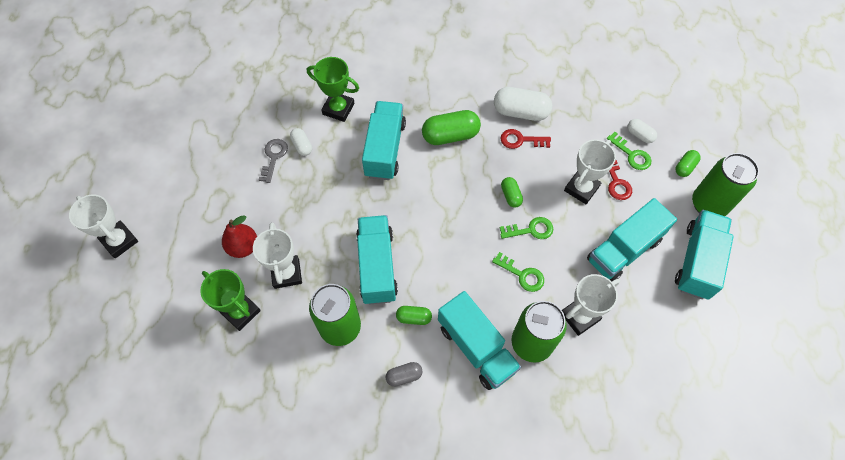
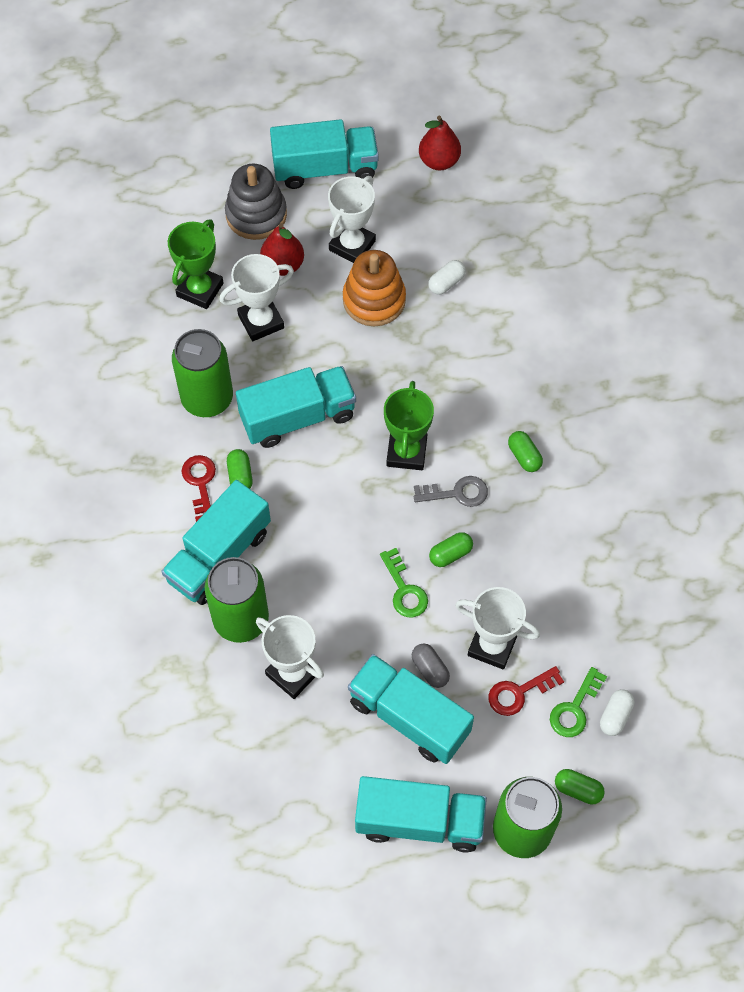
camera: 75 degrees right, 0 degrees up
white trophy [69,195,138,258] -> white trophy moved to [328,176,376,263]
grey key [258,139,288,183] -> grey key moved to [414,476,488,507]
green trophy [307,57,359,122] -> green trophy moved to [384,381,434,470]
turquoise truck [362,101,406,180] -> turquoise truck moved to [270,119,379,189]
grey capsule [386,362,423,387] -> grey capsule moved to [412,644,450,688]
green capsule [422,110,481,145] -> green capsule [508,431,543,472], size x0.53
green key [492,252,544,292] -> none
white capsule [494,87,552,121] -> none
red key [500,129,551,149] -> red key moved to [181,455,216,522]
none -> grey stacking toy [225,164,287,240]
none -> orange stacking toy [343,250,406,326]
none -> red pear [419,115,461,170]

